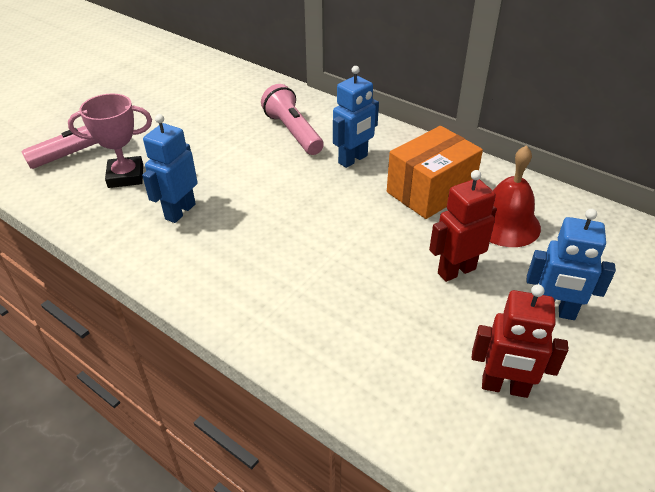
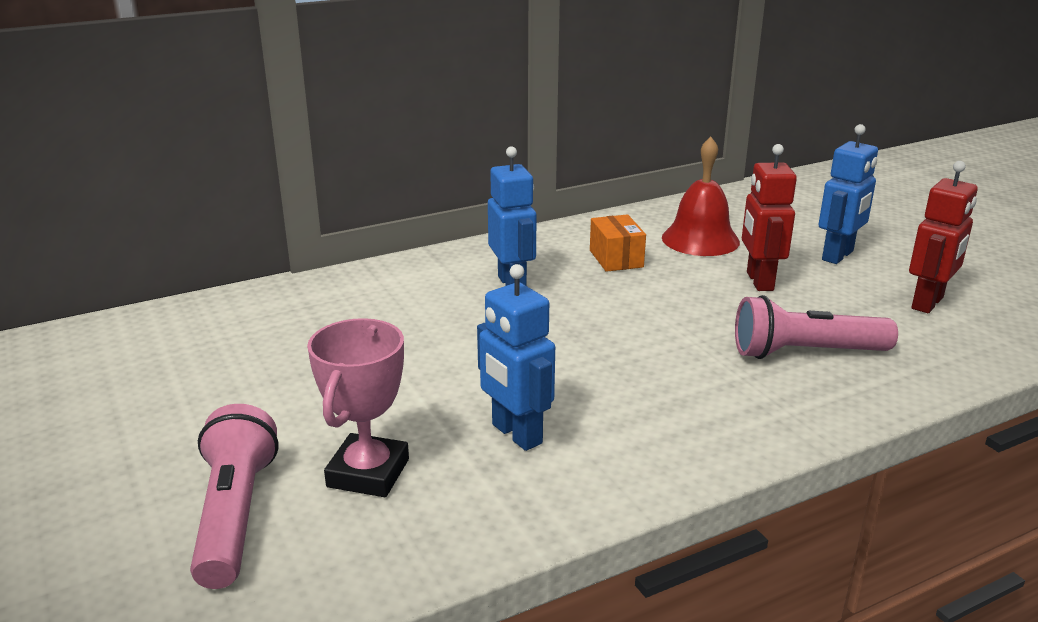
camera: 65 degrees left, 15 degrees down
pink flashlight [261,84,324,155] -> pink flashlight moved to [735,295,898,359]
orange box [387,126,483,219] -> orange box [590,214,646,272], size x0.57

